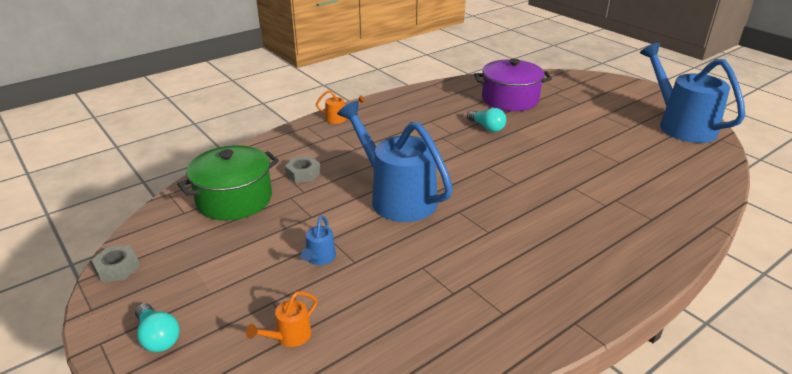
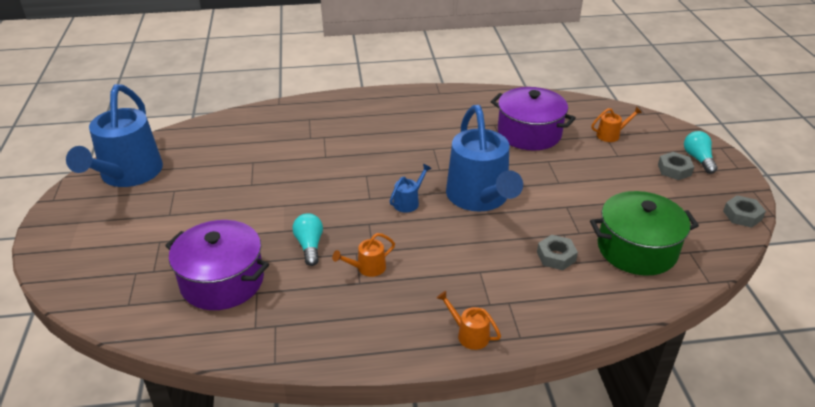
camera: 150 degrees left, 5 degrees up
blue watering can [301,215,336,265] -> blue watering can moved to [390,164,432,213]
none -> orange watering can [332,233,395,277]
none -> purple pot [491,87,576,150]
none -> grey nut [658,152,694,180]

